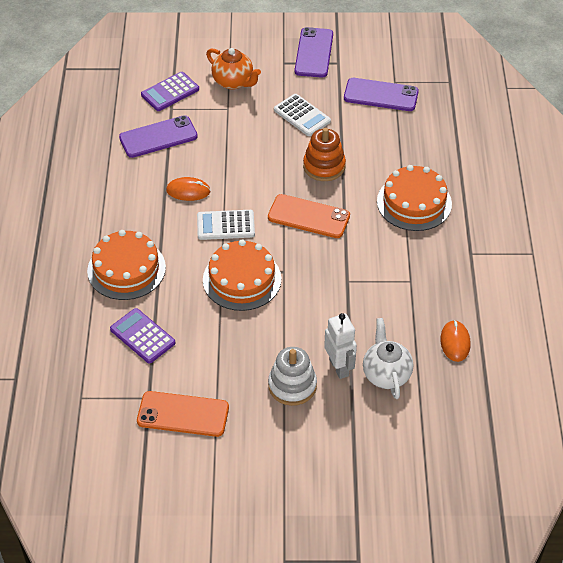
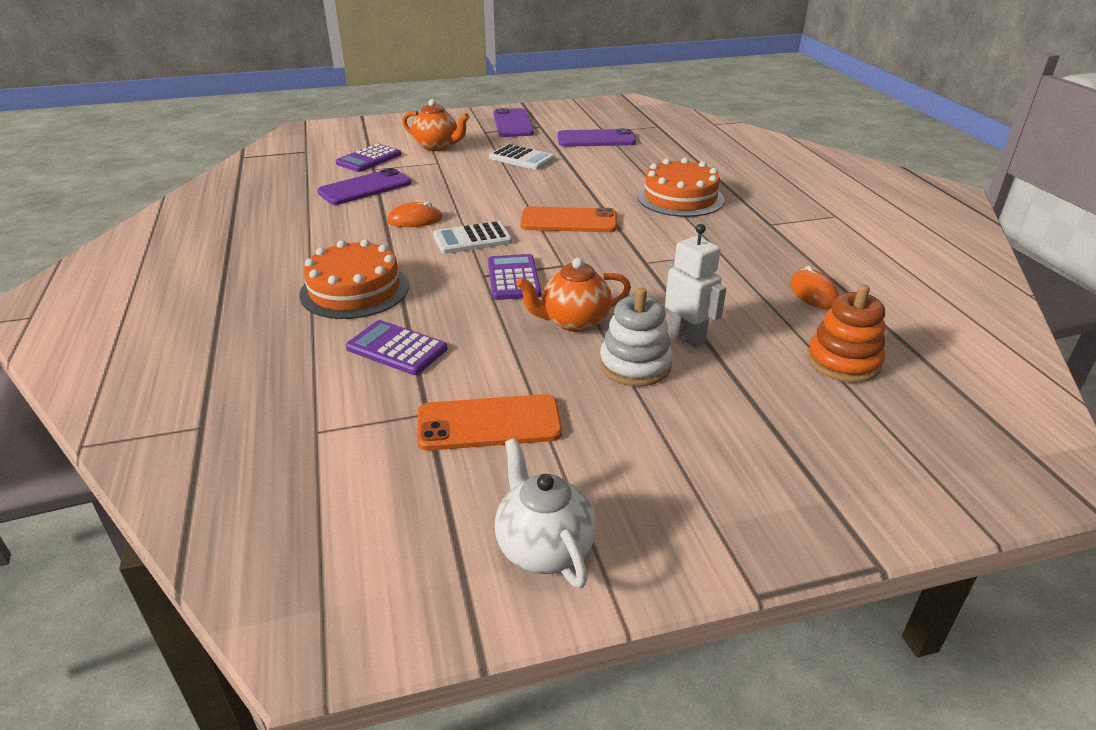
camera: 15 degrees left, 15 degrees down
orange cake [203,239,281,311] -> purple calculator [488,254,541,300]
orange stacking toy [303,128,346,181] -> orange stacking toy moved to [807,284,885,383]
white teapot [363,318,413,399] -> white teapot moved to [495,438,597,588]
none -> orange teapot [516,258,631,332]

